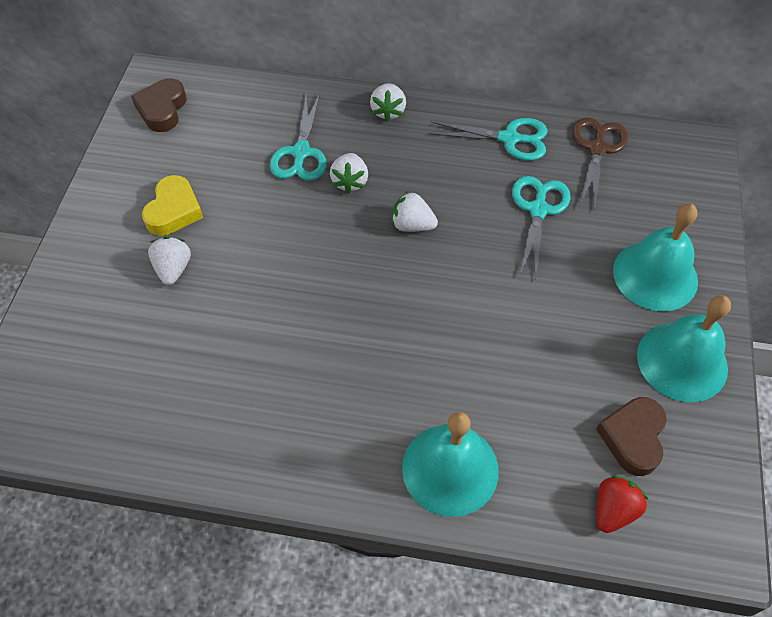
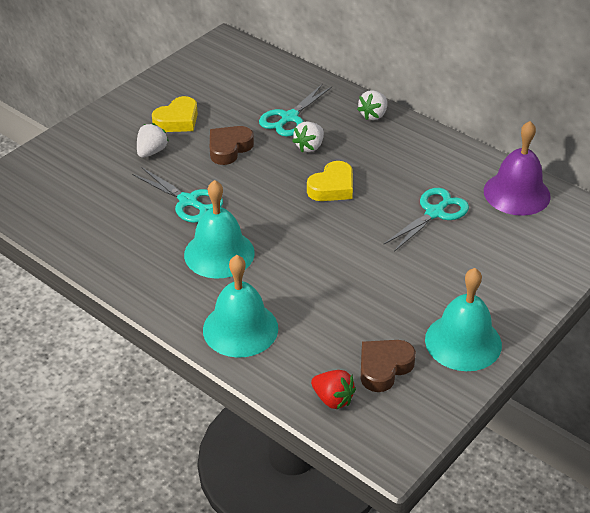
camera: 30 degrees right, 15 degrees down
brown heart [131,78,187,132] -> brown heart moved to [210,126,254,165]
white strawberry [392,191,438,232] -> yellow heart [307,161,353,201]
turquoise scissors [429,118,548,161] -> turquoise scissors moved to [132,167,223,223]
brown scissors [573,118,628,212] -> purple bell [484,121,551,216]
red strawberry [597,475,648,533] -> red strawberry turned 60 degrees clockwise [311,370,356,409]
turquoise bell [613,204,698,311] -> turquoise bell moved to [184,180,255,279]

